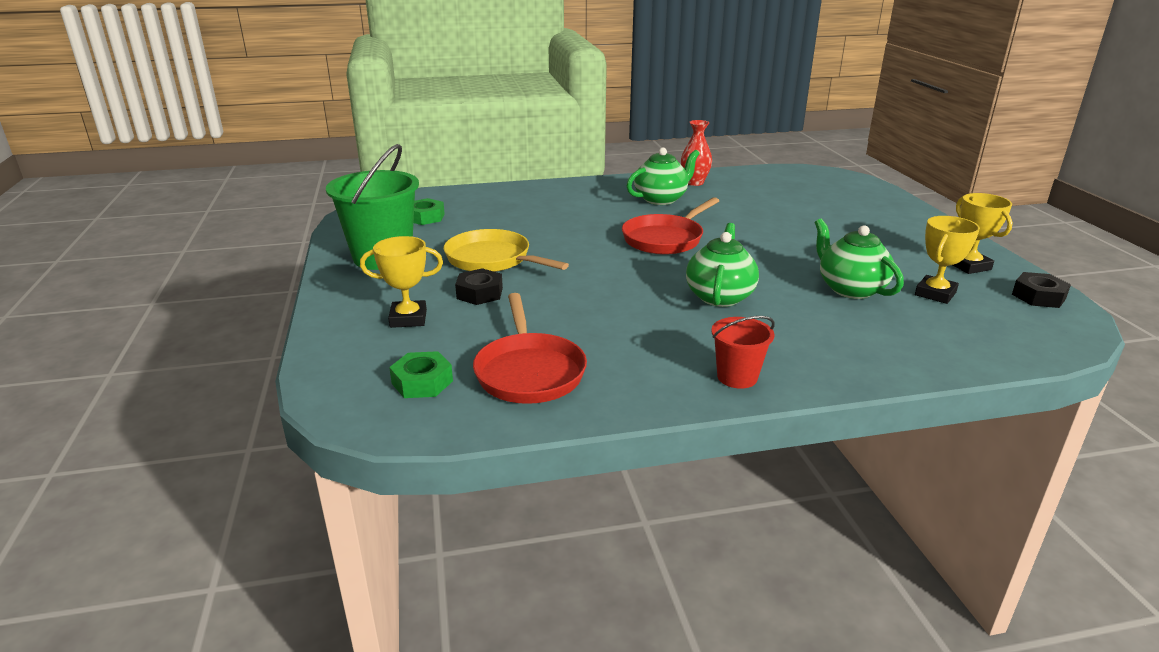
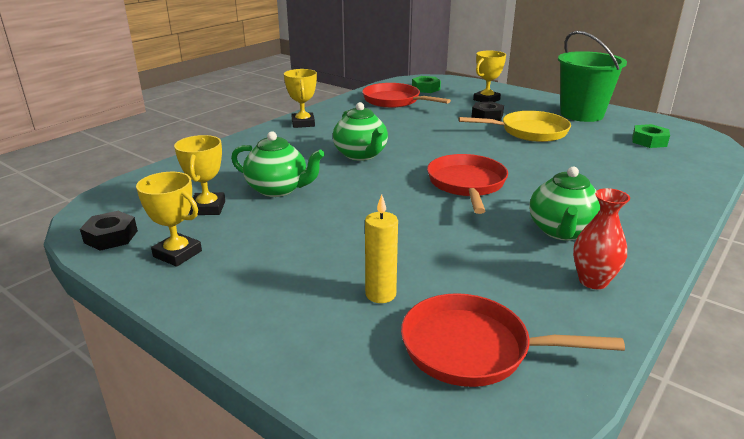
camera: 140 degrees right, 0 degrees up
red bucket [711,316,775,389] -> yellow trophy [284,69,317,128]
none -> yellow candle [365,195,398,303]
none -> red pan [401,293,625,387]

